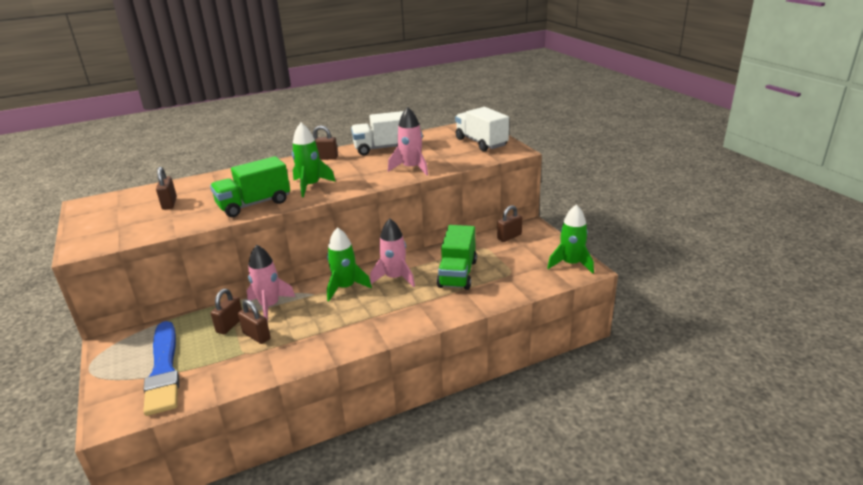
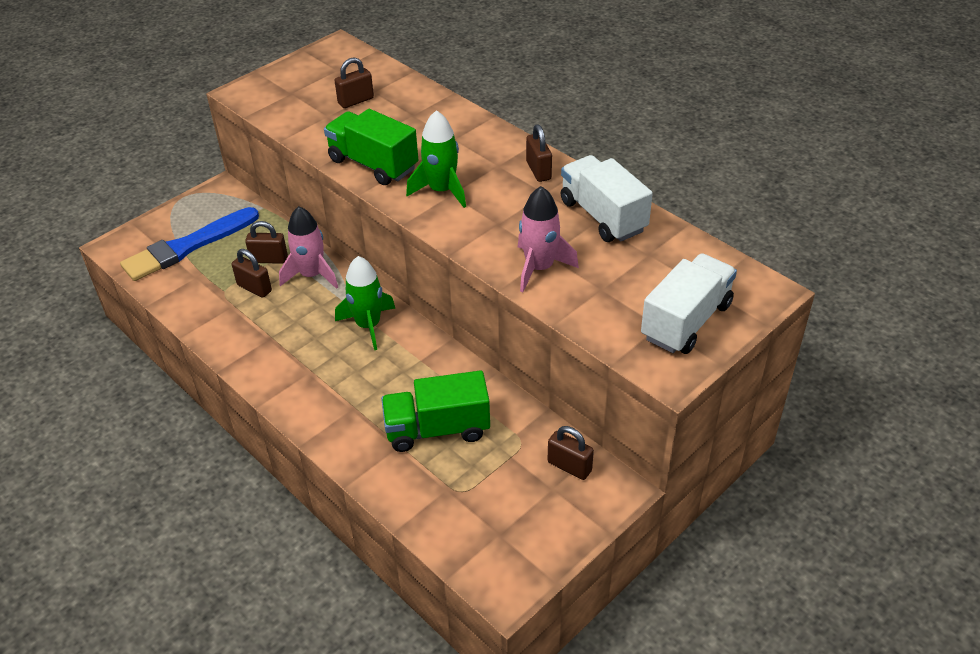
camera: 70 degrees right, 15 degrees up
brown padlock [238,300,271,344] -> brown padlock turned 75 degrees counterclockwise [232,249,272,298]
pink rocket [370,219,415,287] -> none
green rocket [547,204,594,274] -> none

